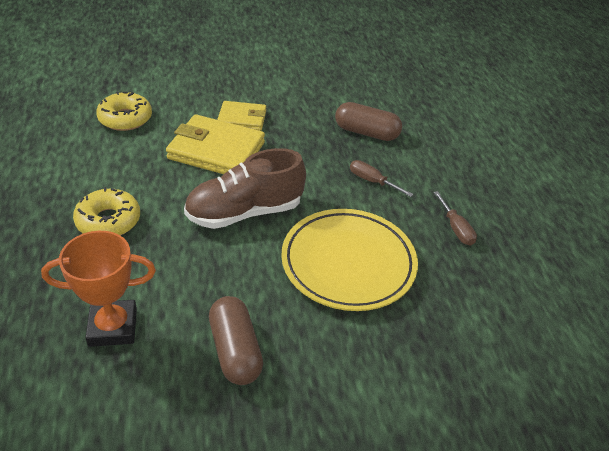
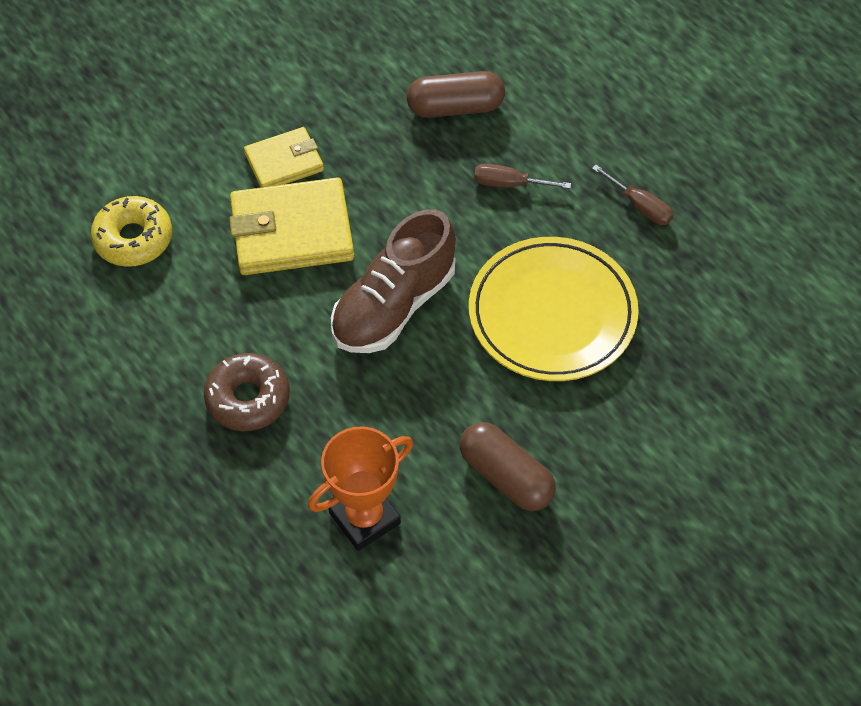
camera: 25 degrees left, 15 degrees up
yellow donut [73,187,140,235] -> brown donut [204,353,290,431]

